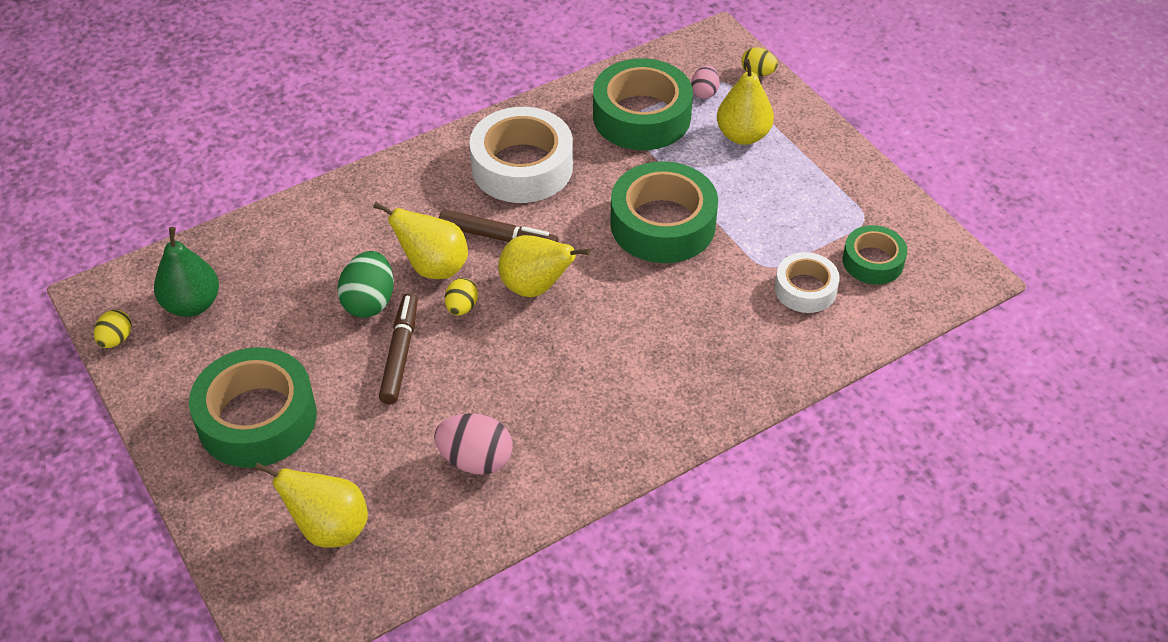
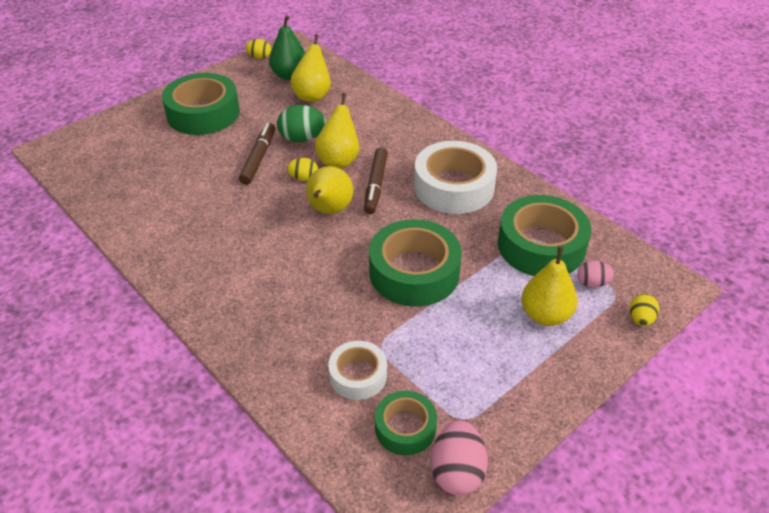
camera: 80 degrees right, 5 degrees down
yellow pear [255,462,368,548] -> yellow pear moved to [291,34,331,102]
brown marker [379,293,418,404] -> brown marker turned 75 degrees counterclockwise [239,123,275,185]
pink egg [434,413,513,475] -> pink egg moved to [431,420,488,495]

